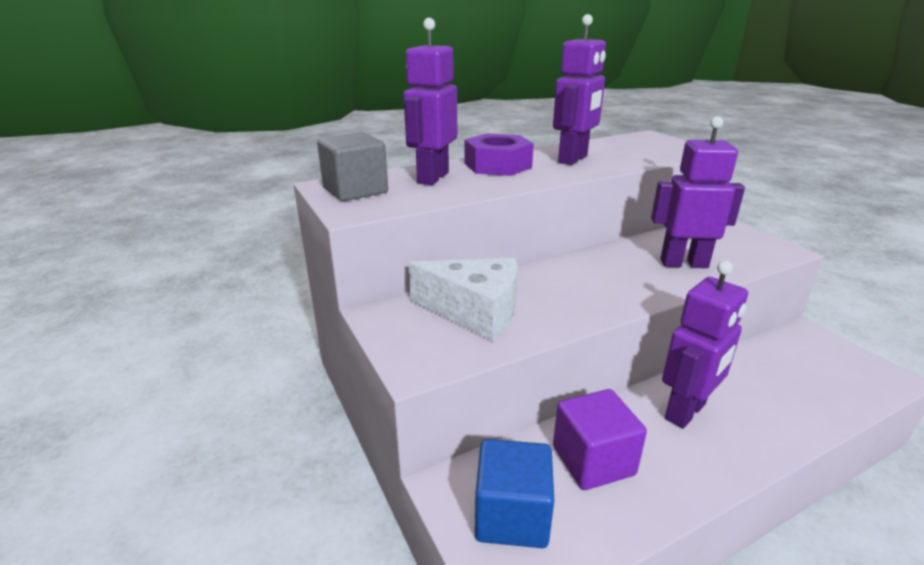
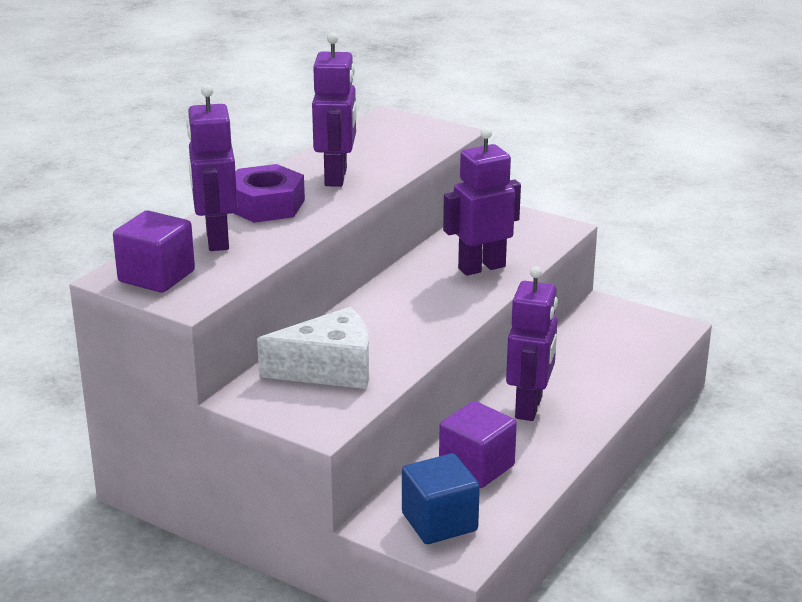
camera: 30 degrees left, 0 degrees up
grey cube [317,132,388,201] -> purple cube [113,210,195,293]

